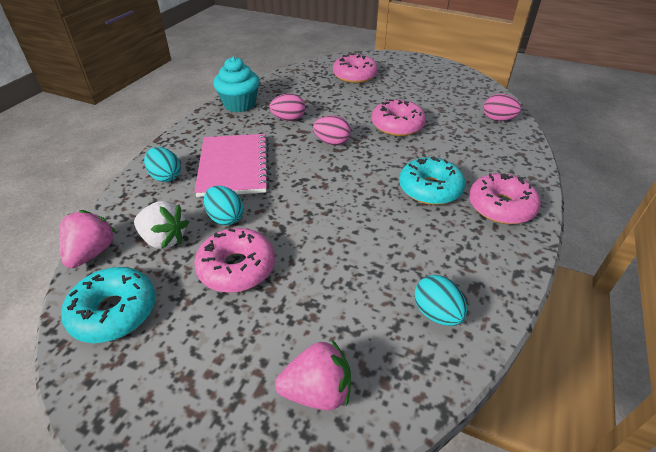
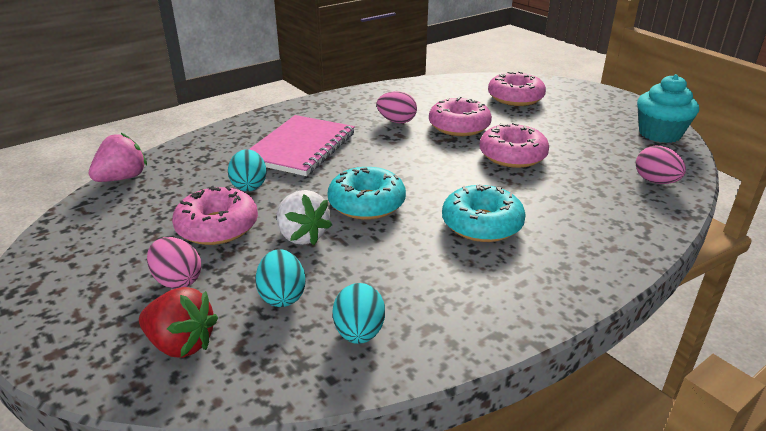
camera: 30 degrees right, 10 degrees down
turquoise donut [61,267,156,343] -> turquoise donut moved to [328,167,406,220]
white strawberry [134,201,189,249] -> white strawberry moved to [277,190,332,245]
turquoise egg [144,147,181,182] -> turquoise egg moved to [255,249,306,307]
turquoise cupcake [213,57,260,113] -> turquoise cupcake moved to [637,74,699,143]
pink strawberry [275,340,351,410] -> red strawberry [139,287,218,358]
pink egg [313,115,351,145] -> pink egg moved to [147,237,202,289]
pink donut [469,173,541,224] -> pink donut moved to [429,96,492,136]

